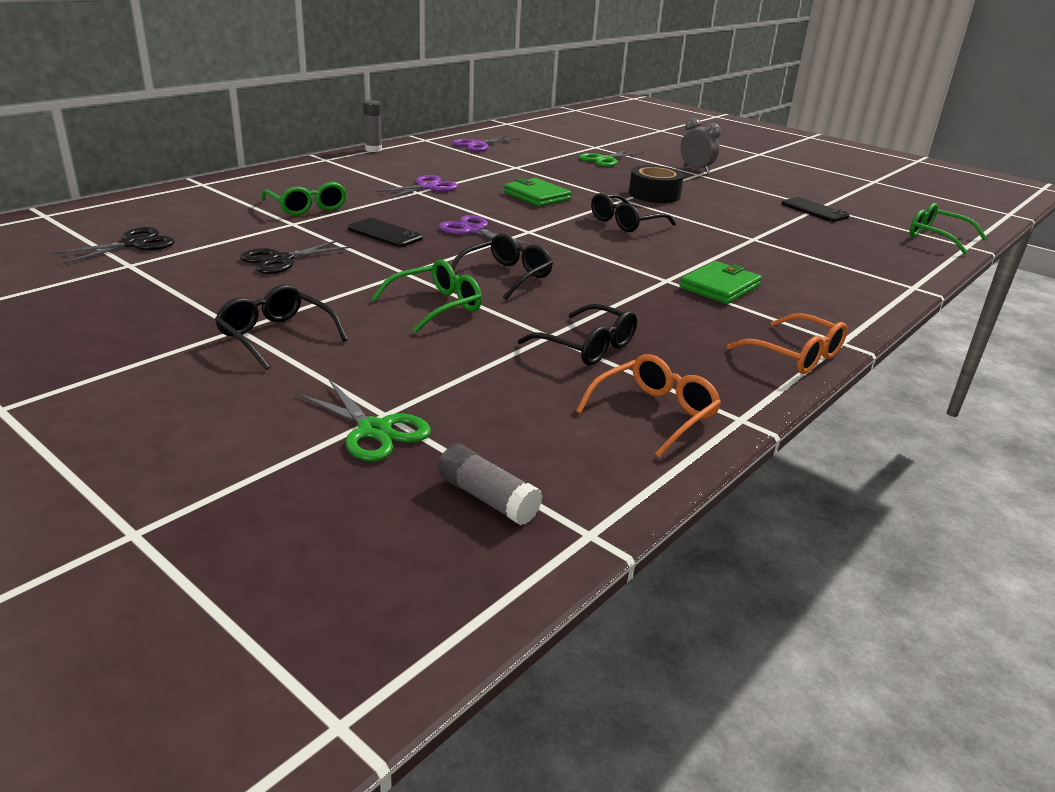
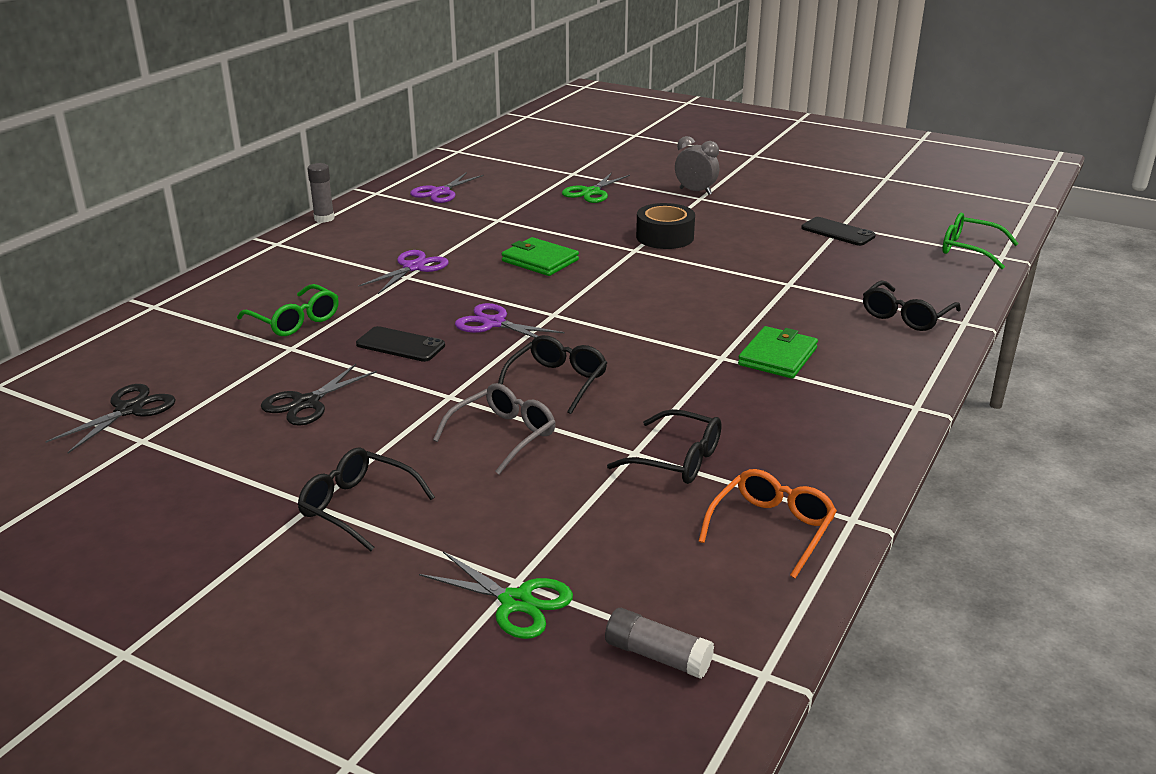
camera: 10 degrees left, 0 degrees up
green glasses [371,259,482,333] -> grey glasses [433,383,556,474]
black glasses [591,193,676,232] -> black glasses moved to [863,280,961,331]
orange glasses [727,313,847,374] -> none

